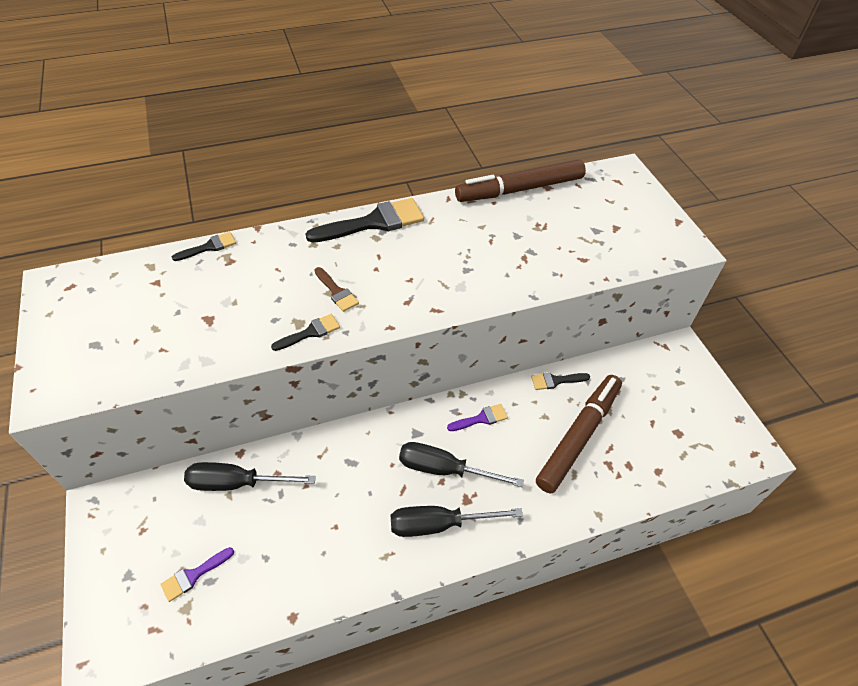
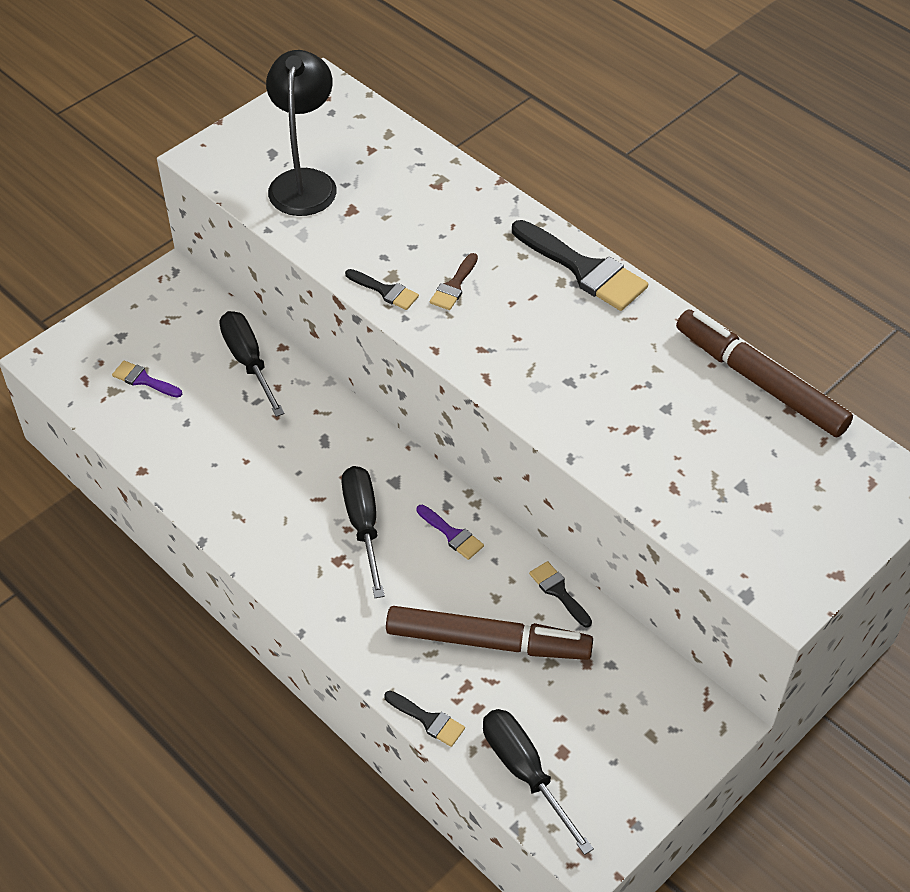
camera: 65 degrees right, 0 degrees up
black brush [172,232,236,261] -> black brush moved to [384,691,465,747]
black screwdriver [390,506,523,537] -> black screwdriver moved to [483,709,594,855]
none -> black lamp [266,50,337,216]

